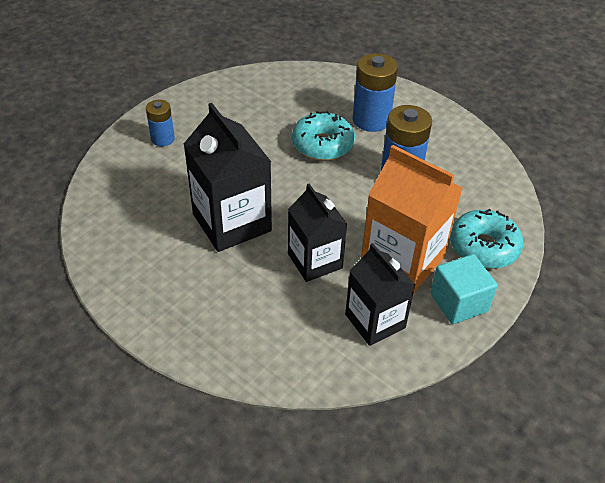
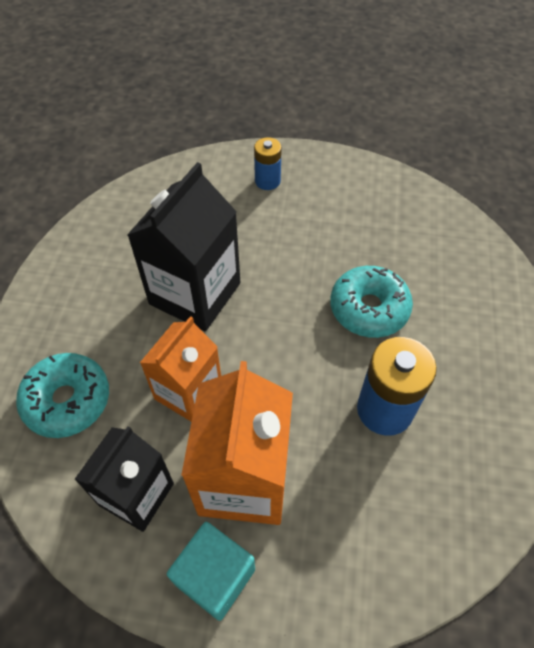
camera: 60 degrees right, 10 degrees up
black carton [288,184,347,282] -> orange carton [140,316,221,422]
blue battery [353,53,398,132] -> none
turquoise donut [450,209,524,269] -> turquoise donut moved to [16,353,109,438]

